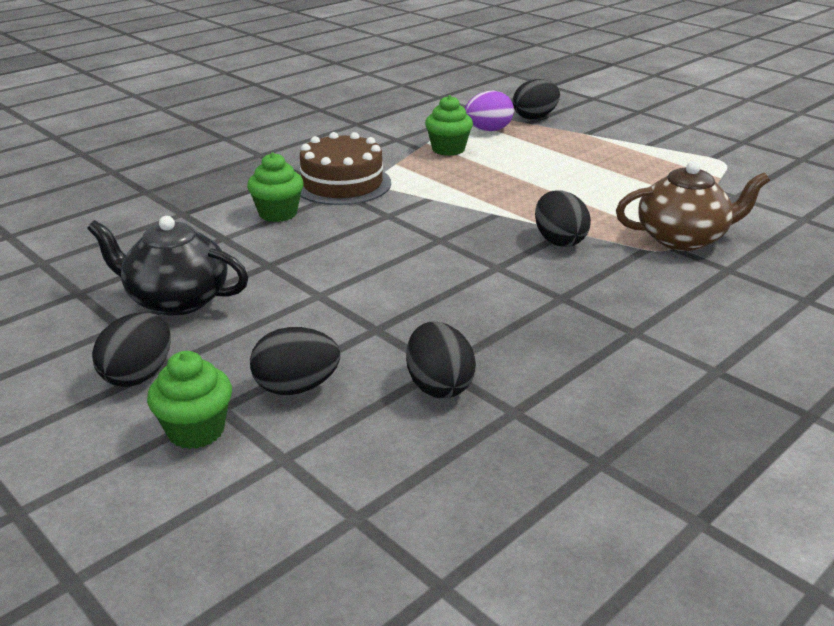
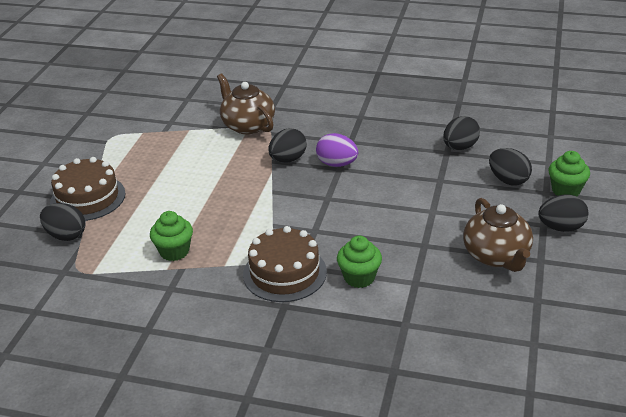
camera: 120 degrees left, 5 degrees up
black teapot [87,216,248,316] -> brown teapot [463,198,533,272]
purple egg [465,90,514,131] -> purple egg moved to [316,133,358,167]
none -> brown cake [50,157,125,221]

